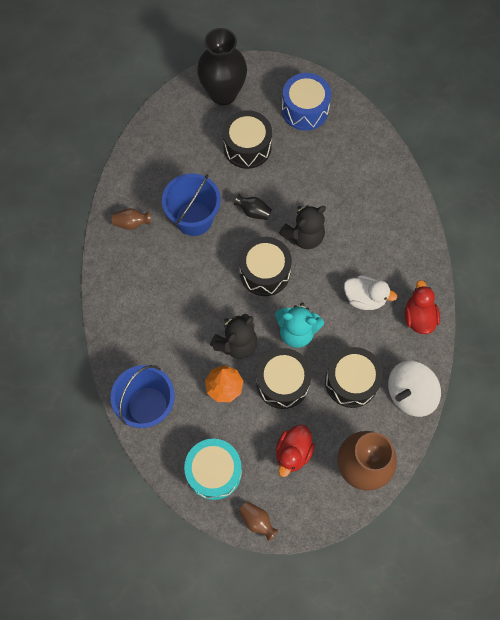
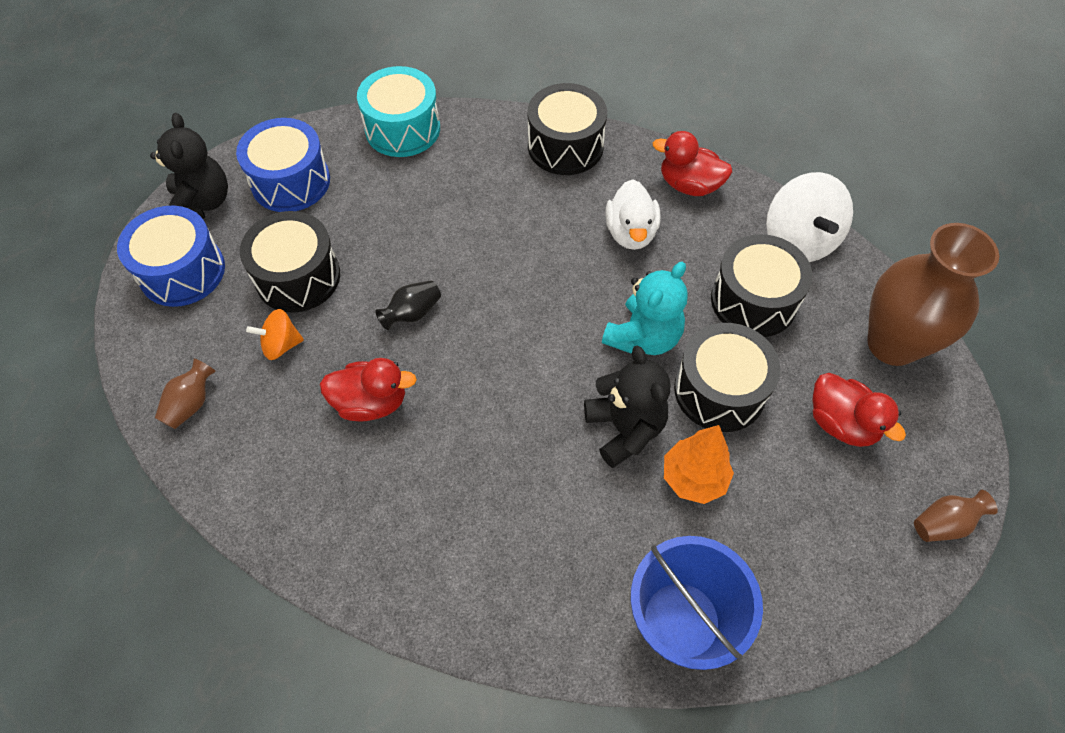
camera: 65 degrees left, 10 degrees down
brown vase [112,208,151,230] -> brown vase moved to [155,359,216,429]
blue bucket [162,173,221,236] -> red duck [320,358,417,421]
turquoise drum [184,439,242,500] -> turquoise drum moved to [357,66,440,157]
black vase [197,28,247,105] -> blue drum [117,206,225,307]
black drum [239,237,292,296] -> black drum moved to [528,83,607,175]
black teddy bear [279,205,326,249] -> black teddy bear moved to [150,113,228,219]
white duck [344,275,397,310] -> white duck turned 135 degrees clockwise [605,179,660,250]
none -> orange spinning top [246,309,304,360]

